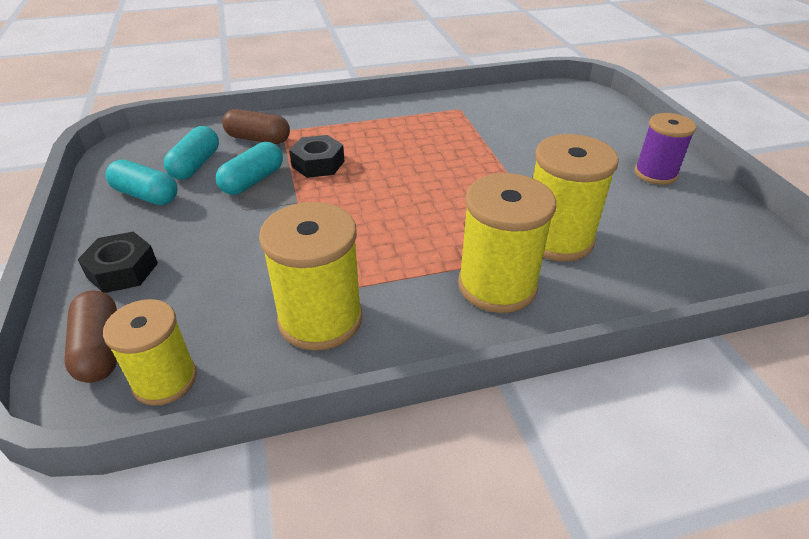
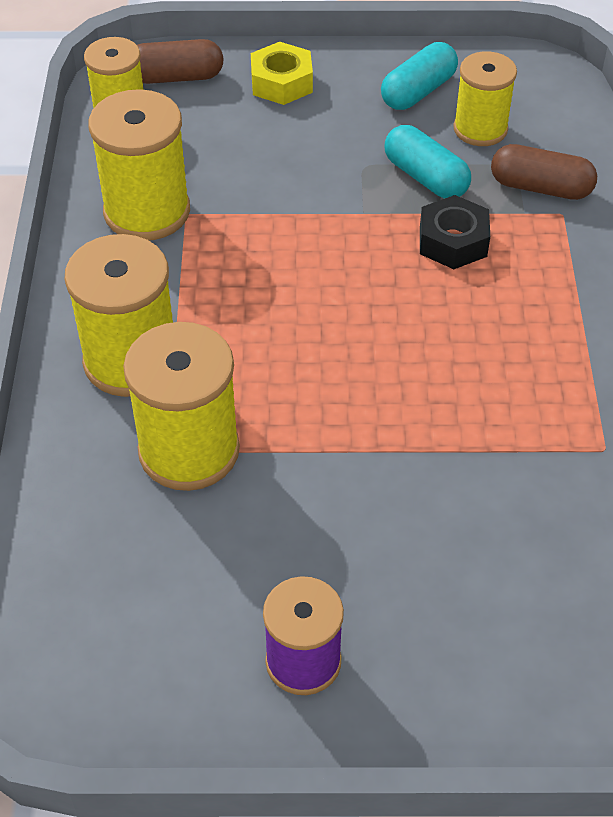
camera: 105 degrees right, 10 degrees up
black nut [77,232,158,293] -> yellow nut [251,42,313,105]
turquoise capsule [164,126,219,180] -> yellow spool [453,51,517,146]
brown capsule [222,109,290,144] -> brown capsule turned 75 degrees clockwise [491,144,597,200]

